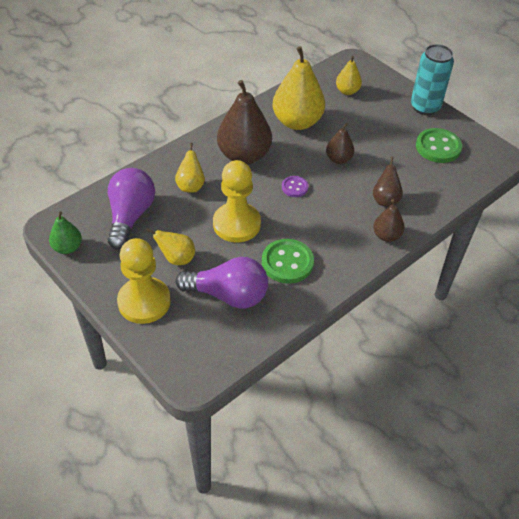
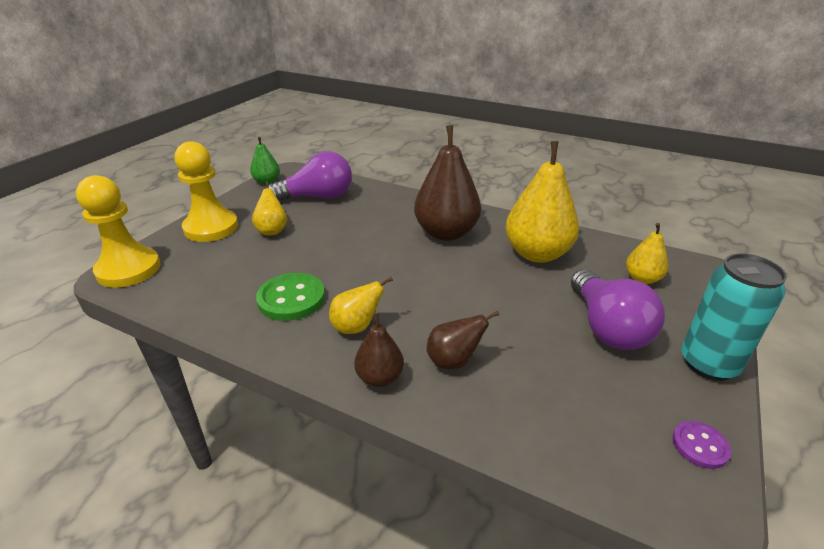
camera: 70 degrees right, 15 degrees down
yellow pear [175,142,205,193] -> yellow pear moved to [329,277,393,334]
purple light bulb [176,257,268,308] -> purple light bulb moved to [571,269,665,350]
yellow pawn [213,160,261,242] -> yellow pawn moved to [76,175,160,288]
purple button [282,176,309,197] -> purple button moved to [672,421,731,469]
brown pear [326,123,354,164] -> none
green button [416,128,462,163] -> none

